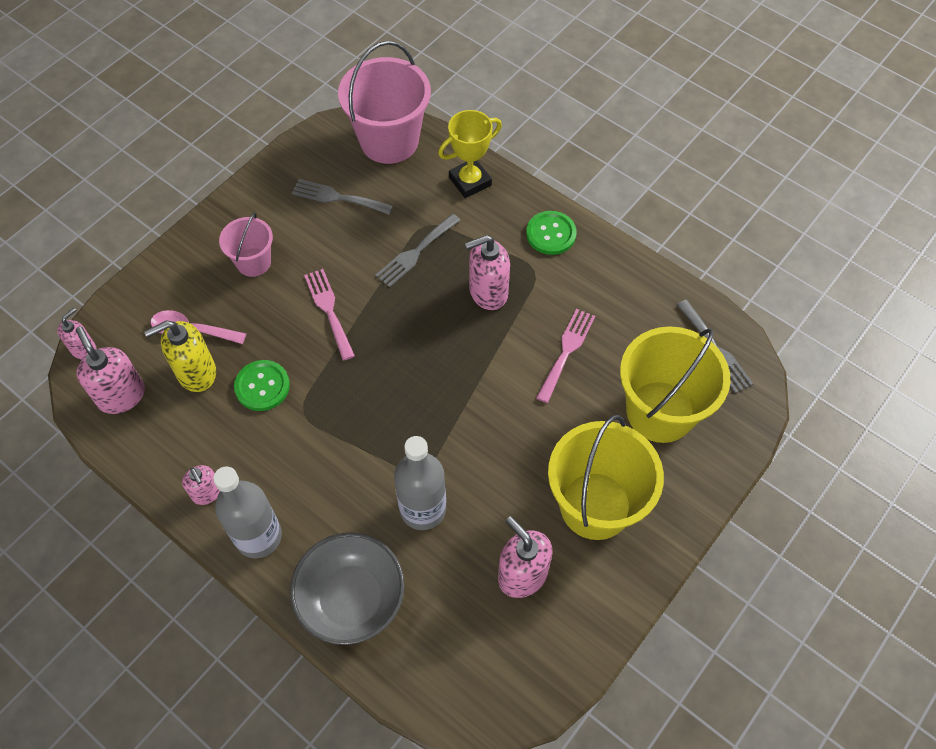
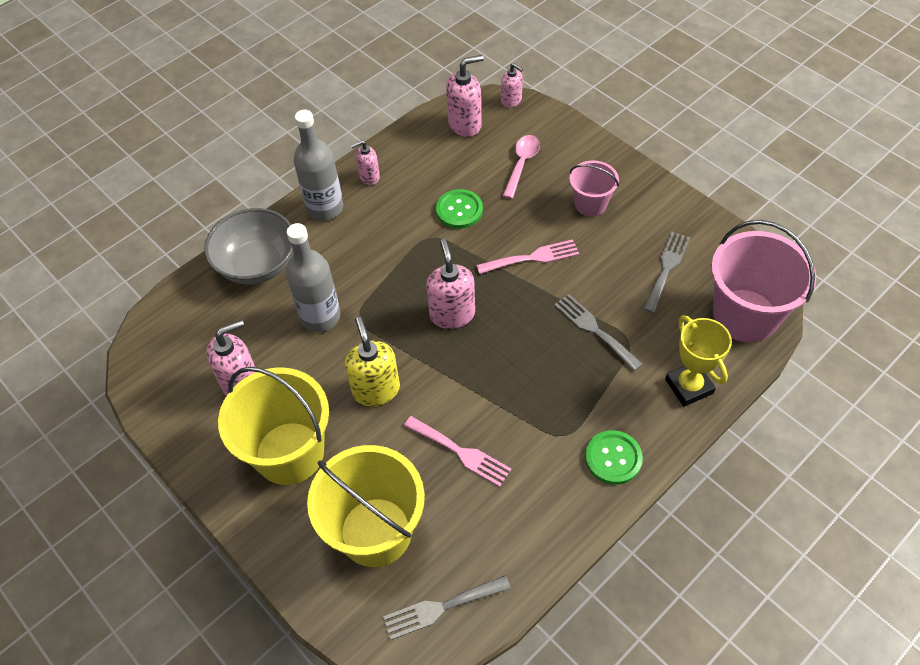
camera: 100 degrees right, 5 degrees down
yellow soap dispenser [144,320,216,392] -> yellow soap dispenser moved to [345,317,400,406]
pink soap dispenser [465,235,510,310] -> pink soap dispenser moved to [426,239,475,329]

